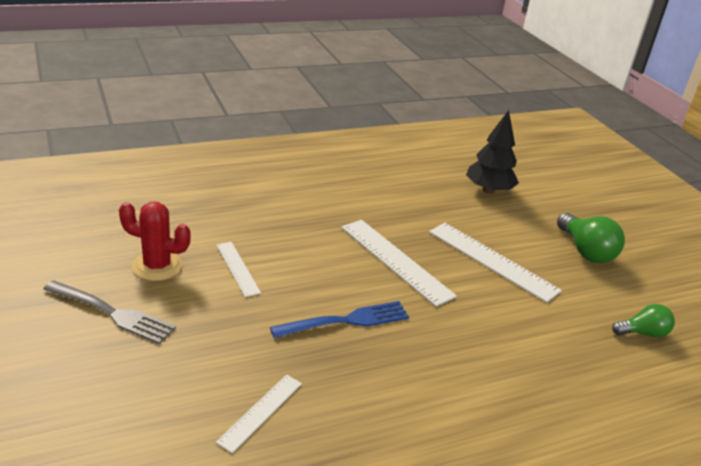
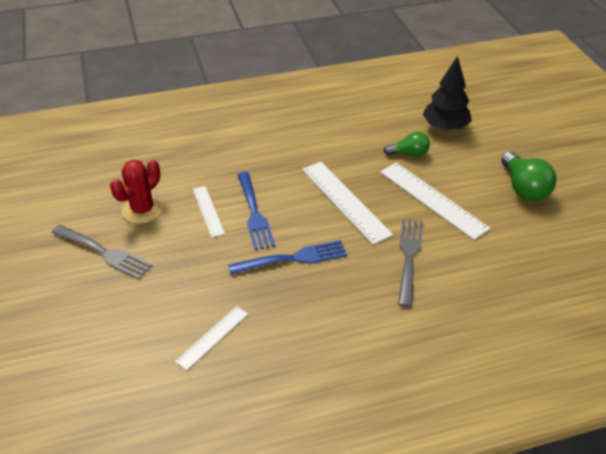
camera: 10 degrees right, 10 degrees up
red cactus [119,202,191,281] -> red cactus turned 75 degrees counterclockwise [110,160,163,224]
green light bulb [612,304,675,337] -> green light bulb moved to [384,131,430,157]
none -> blue fork [238,172,275,250]
none -> grey fork [398,219,423,307]

